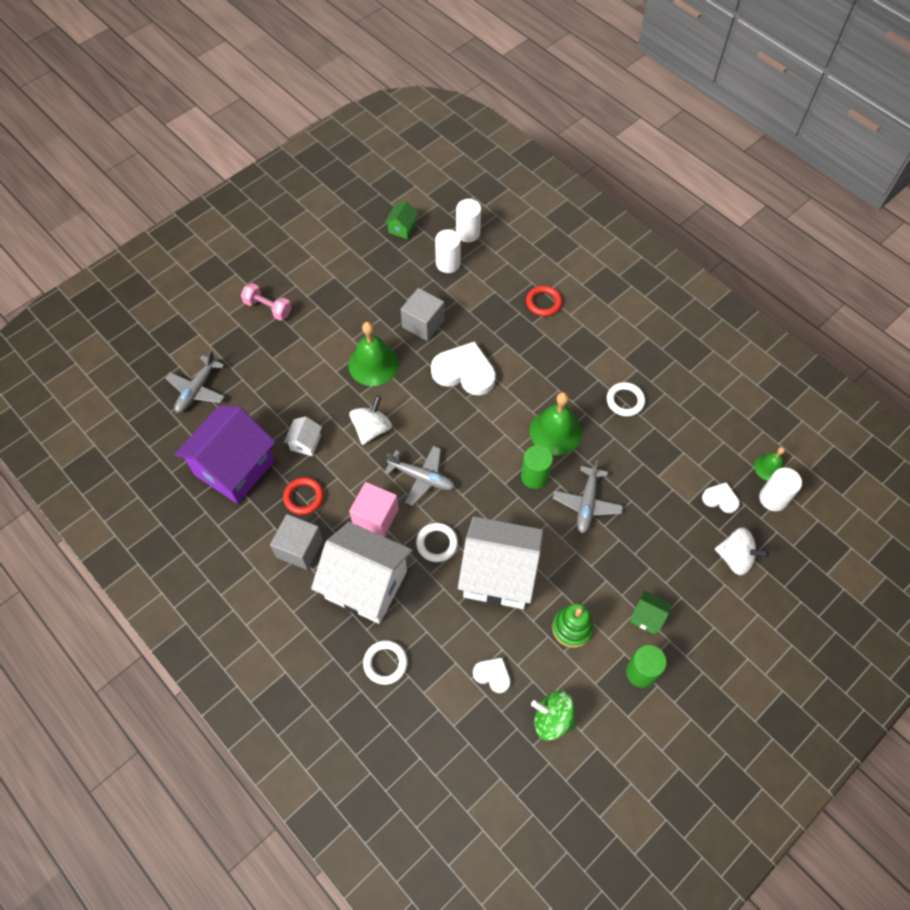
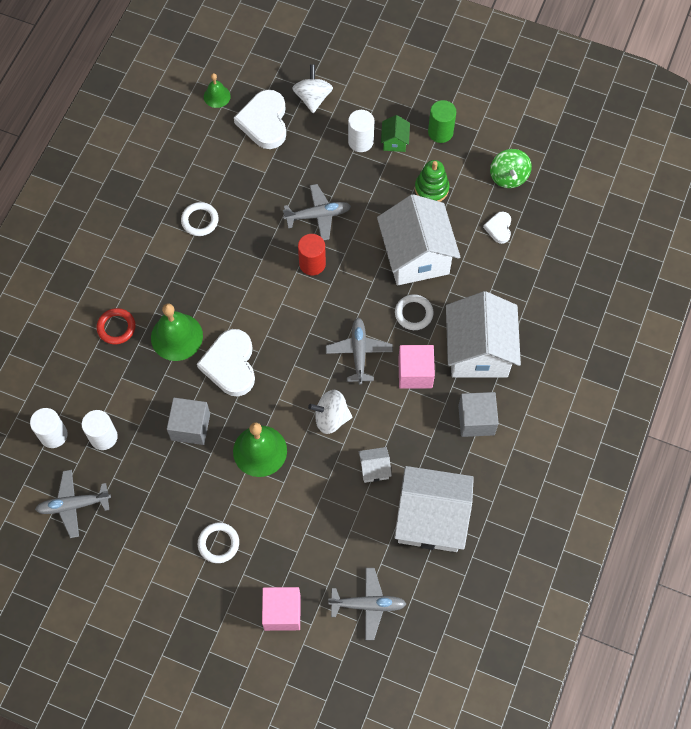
camera: 115 degrees left, 5 degrees up
purple house [174,406,275,504] -> white house [394,466,474,552]
pink dumbbell [241,283,292,321] -> none
red ring [283,477,324,515] -> none
white ring [363,640,408,685] -> white ring moved to [198,523,239,563]
green house [385,201,419,239] -> grey plane [35,470,111,538]
green cylinder [521,445,553,489] -> red cylinder [298,234,326,275]
green bell [530,392,582,455] -> green bell moved to [151,303,203,361]
white heart [702,482,740,513] -> white heart [234,90,286,149], size x1.95
white cylinder [759,467,802,511] -> white cylinder moved to [348,110,374,152]
none -> pink cube [262,587,300,631]

